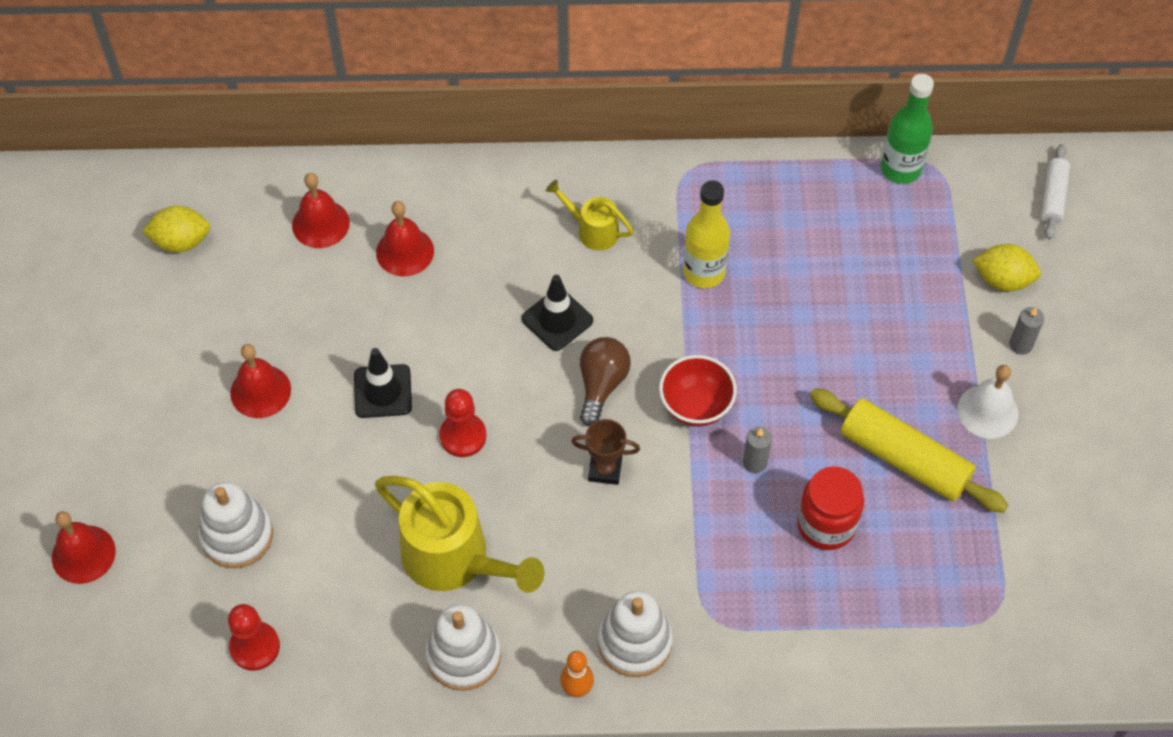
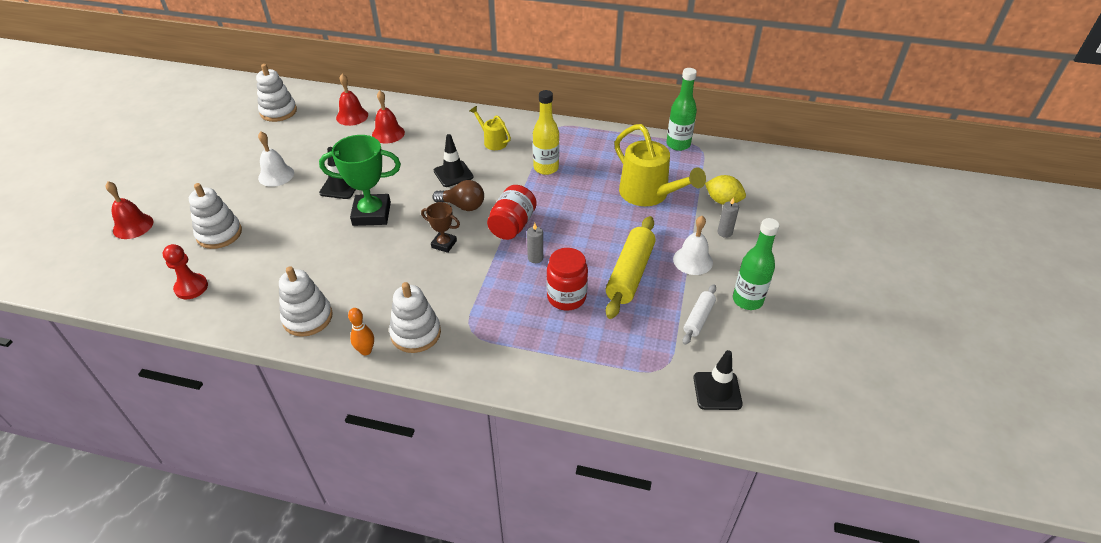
camera: 15 degrees right, 15 degrees down
yellow lemon [142,206,210,252] -> white stacking toy [256,64,297,122]
red bell [230,344,291,418] -> white bell [258,131,294,187]
yellow watering can [375,476,544,593] -> yellow watering can moved to [614,124,706,206]
red pawn [439,389,486,457] -> green trophy [319,135,401,226]
brown light bulb [580,337,631,426] -> brown light bulb turned 75 degrees clockwise [432,180,484,211]
red bowl [659,355,737,427] -> red jar [487,185,537,240]
yellow rolling pin [810,388,1008,513] -> yellow rolling pin turned 60 degrees clockwise [606,216,656,319]
white rolling pin [1041,144,1070,239] -> white rolling pin moved to [683,284,716,345]
none -> black traffic cone [693,350,743,410]
none -> green bottle [733,218,779,310]

